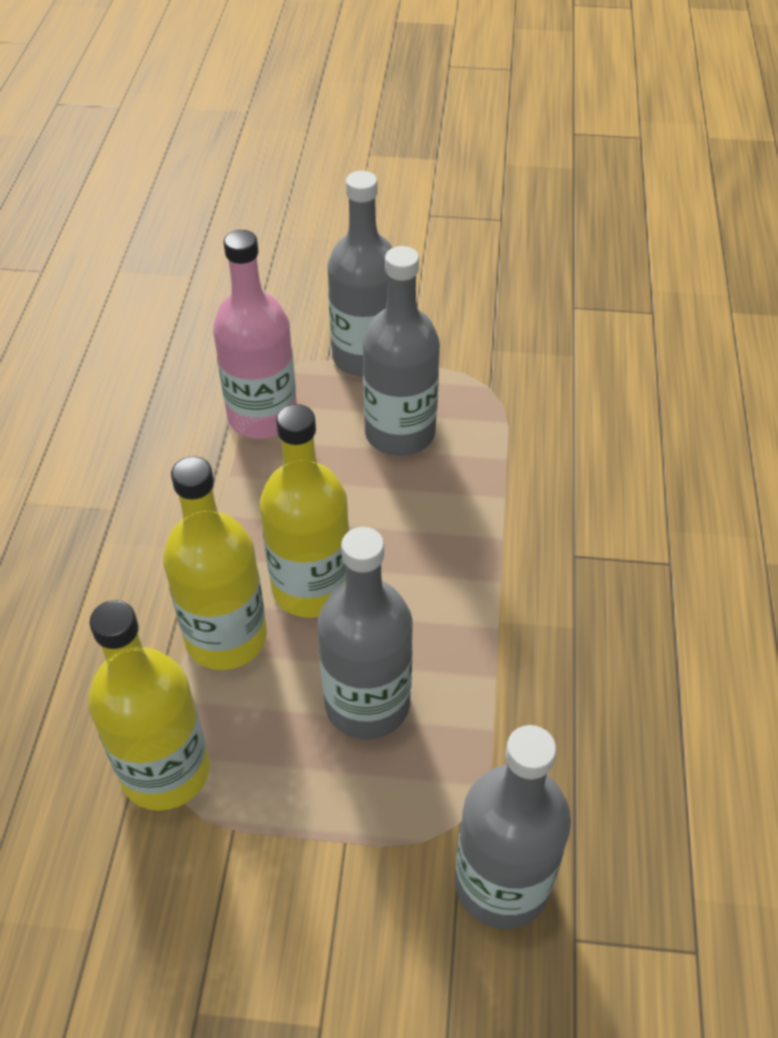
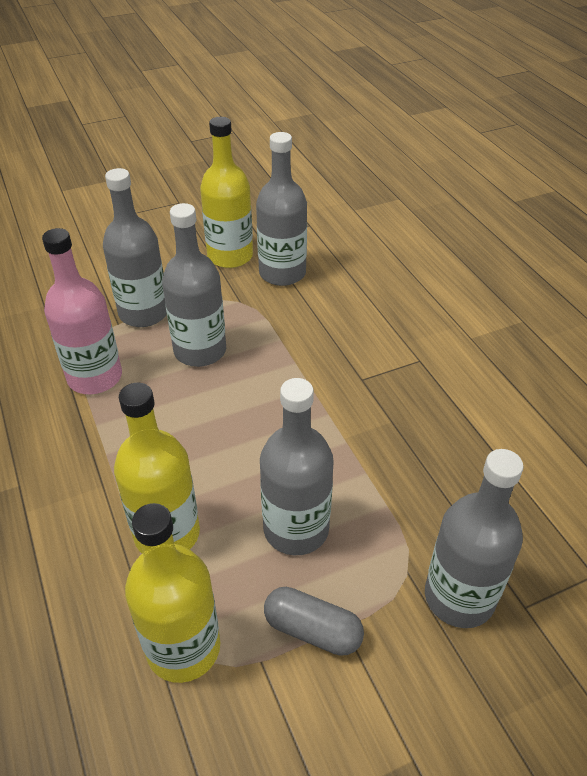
camera: 30 degrees left, 5 degrees down
yellow bottle [260,404,349,618] -> yellow bottle moved to [200,117,253,268]
none -> grey bottle [256,132,307,286]
none -> grey capsule [264,587,364,656]

